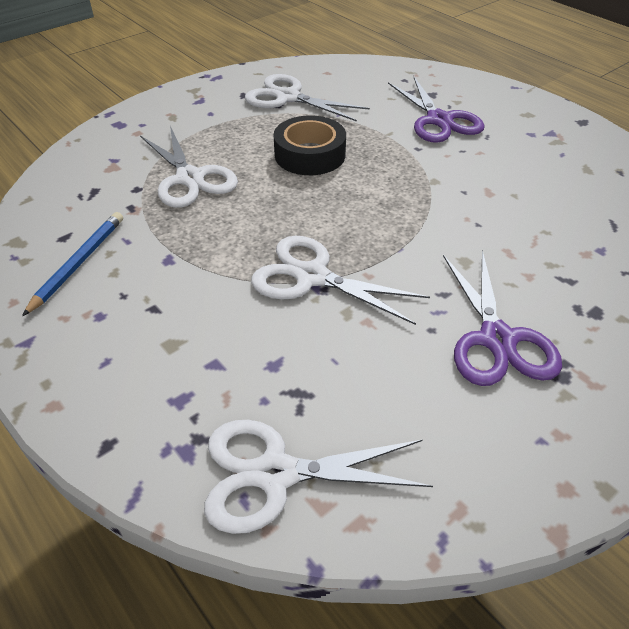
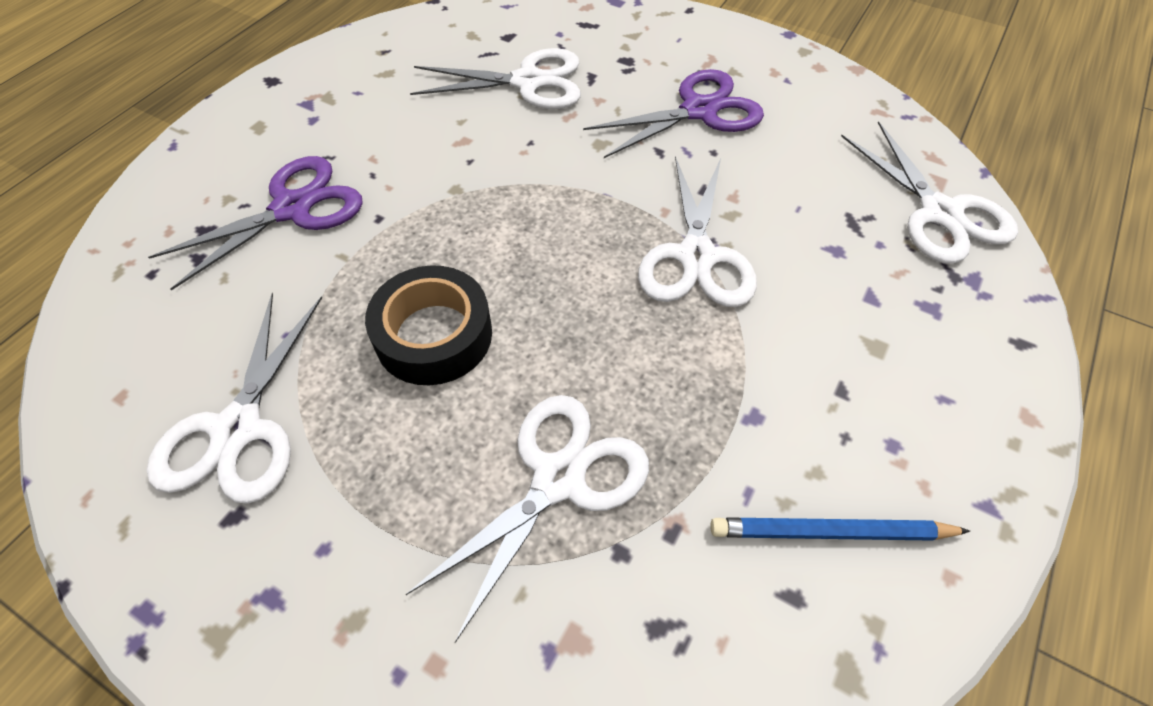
camera: 110 degrees left, 10 degrees up
none -> white scissors [410,48,581,109]

